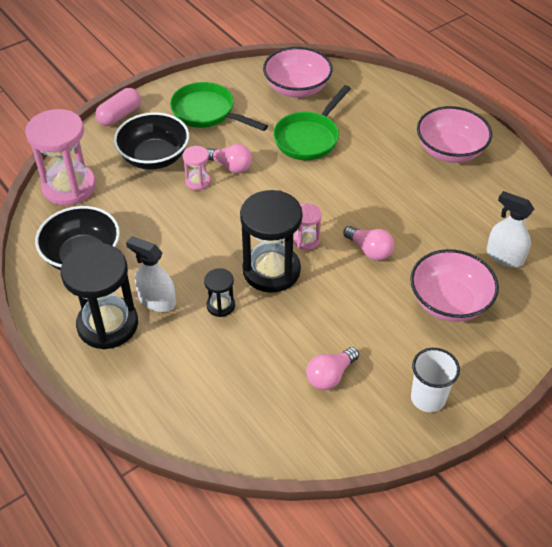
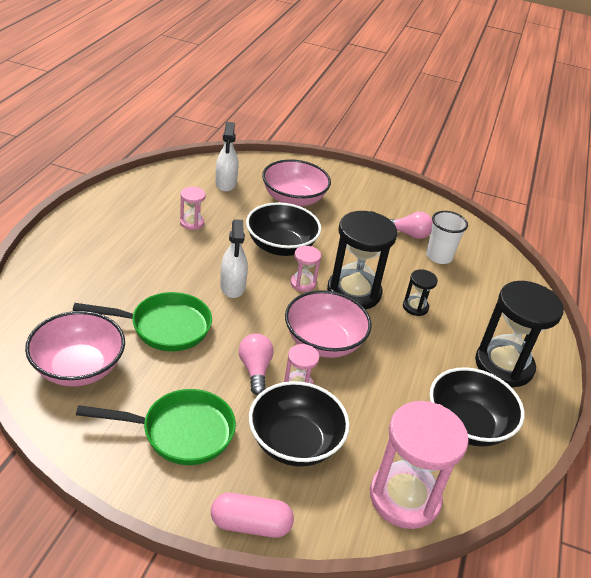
camera: 130 degrees left, 10 degrees down
white spray bottle [126,236,176,312] -> white spray bottle moved to [220,219,248,298]
green pan [170,82,268,131] -> green pan turned 90 degrees counterclockwise [76,389,236,465]
pink light bulb [343,226,394,261] -> black bowl [246,202,321,256]
white cup [411,348,460,412] -> white cup moved to [426,211,468,264]
pink bowl [417,106,492,163] -> pink bowl moved to [285,290,372,358]
none -> pink hourglass [180,187,206,230]

